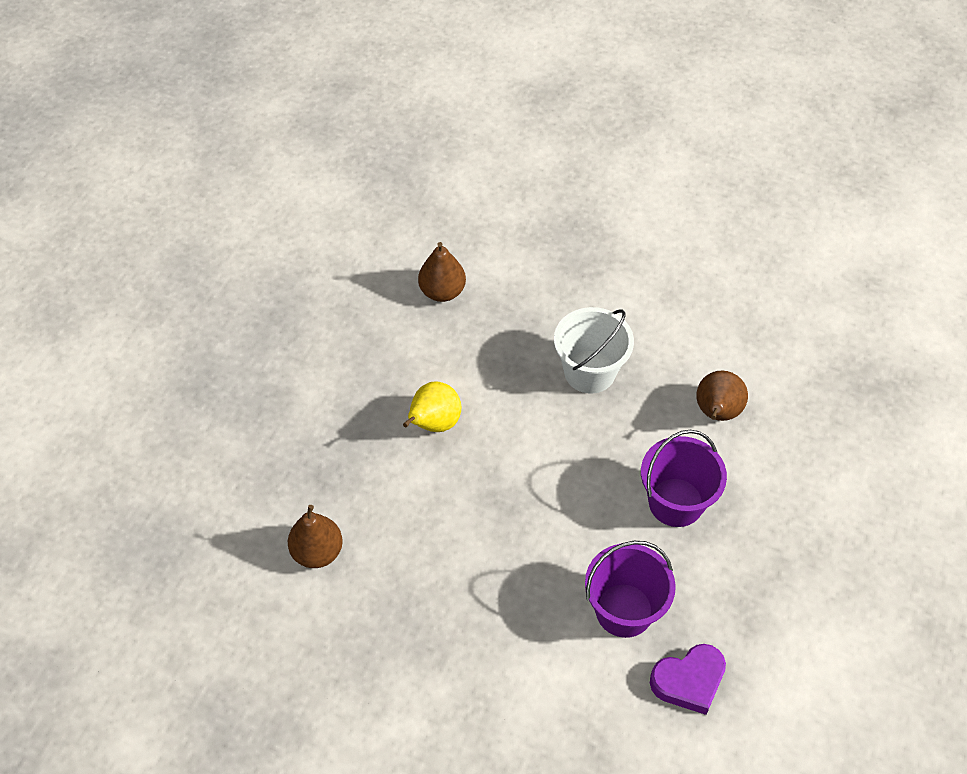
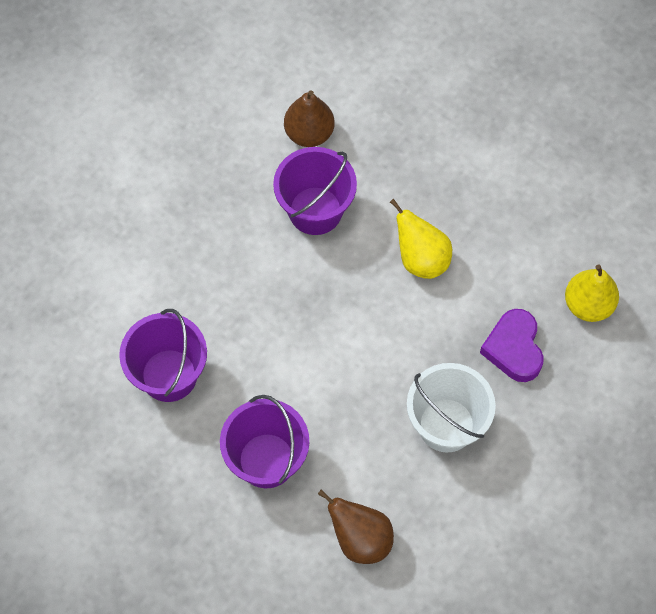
camera: 105 degrees right, 10 degrees up
brown pear [418,242,466,302] -> yellow pear [565,264,619,322]
purple heart [650,644,726,715] -> purple heart moved to [480,309,544,382]
none -> purple bucket [273,147,357,235]

